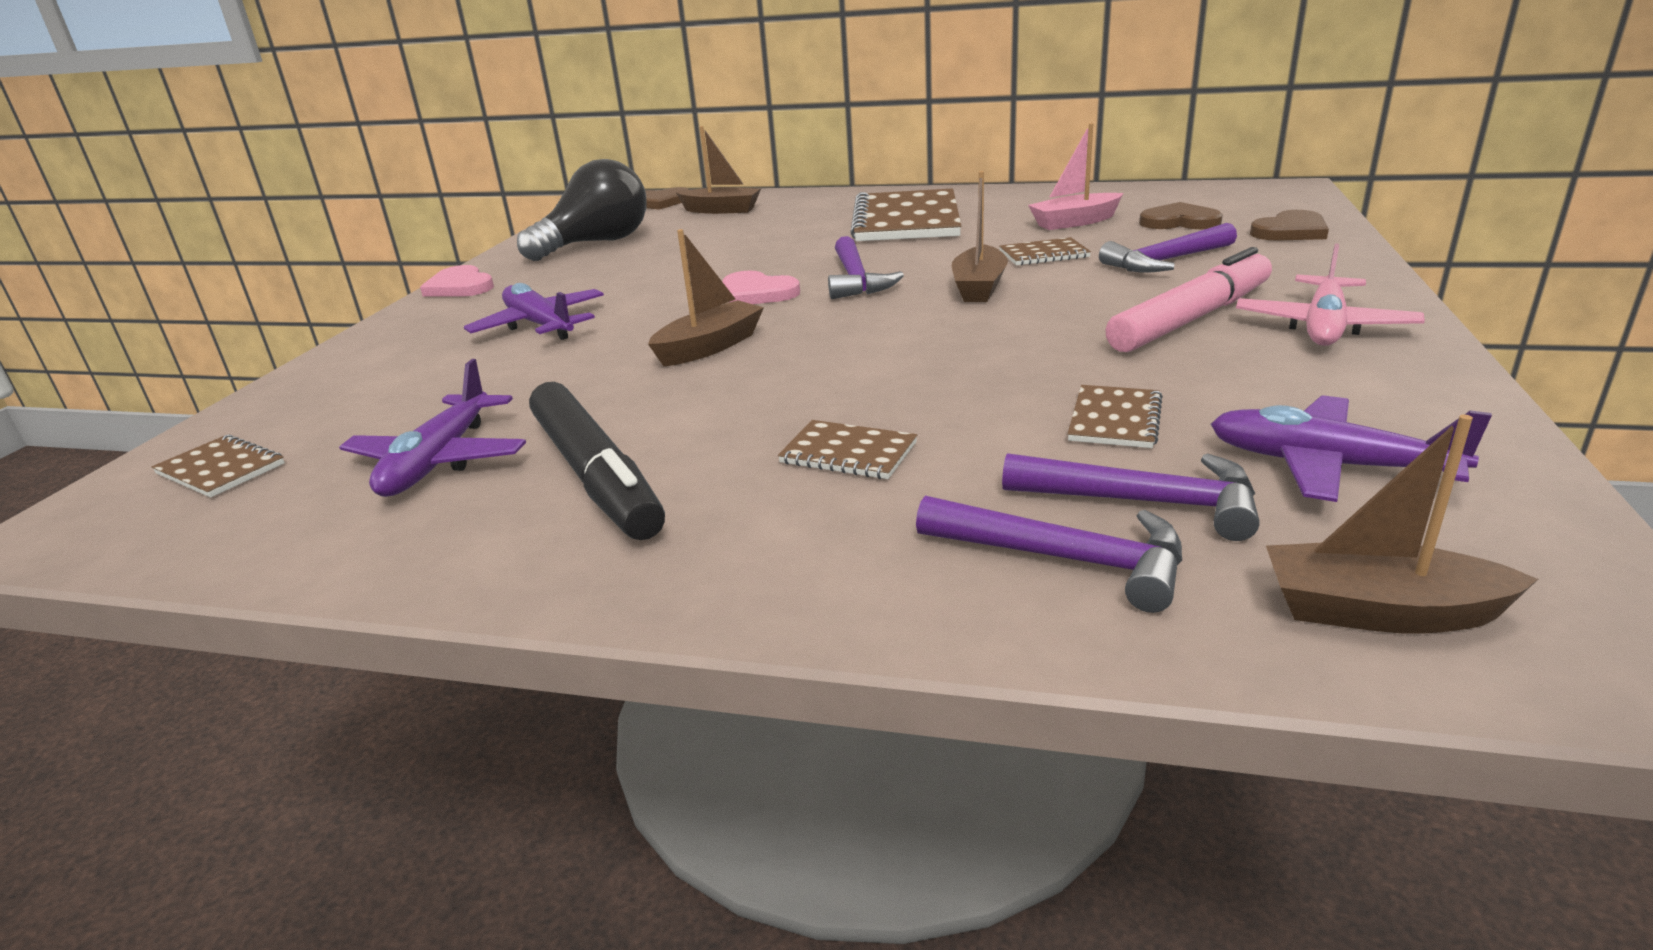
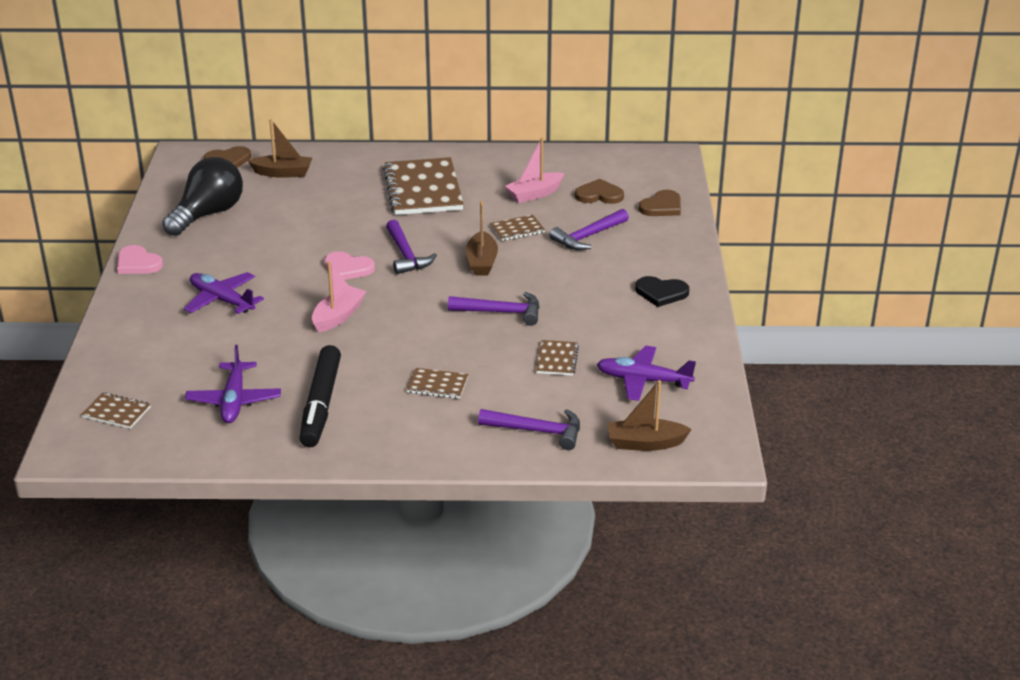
camera: 15 degrees left, 5 degrees up
black marker [529,382,665,540] -> black marker turned 45 degrees clockwise [300,345,341,447]
brown boat [648,229,764,366] -> pink boat [312,261,366,332]
purple hammer [1002,453,1260,541] -> purple hammer moved to [448,292,540,326]
pink marker [1105,247,1272,352] -> none
pink plane [1236,244,1425,346] -> black heart [635,276,689,307]

